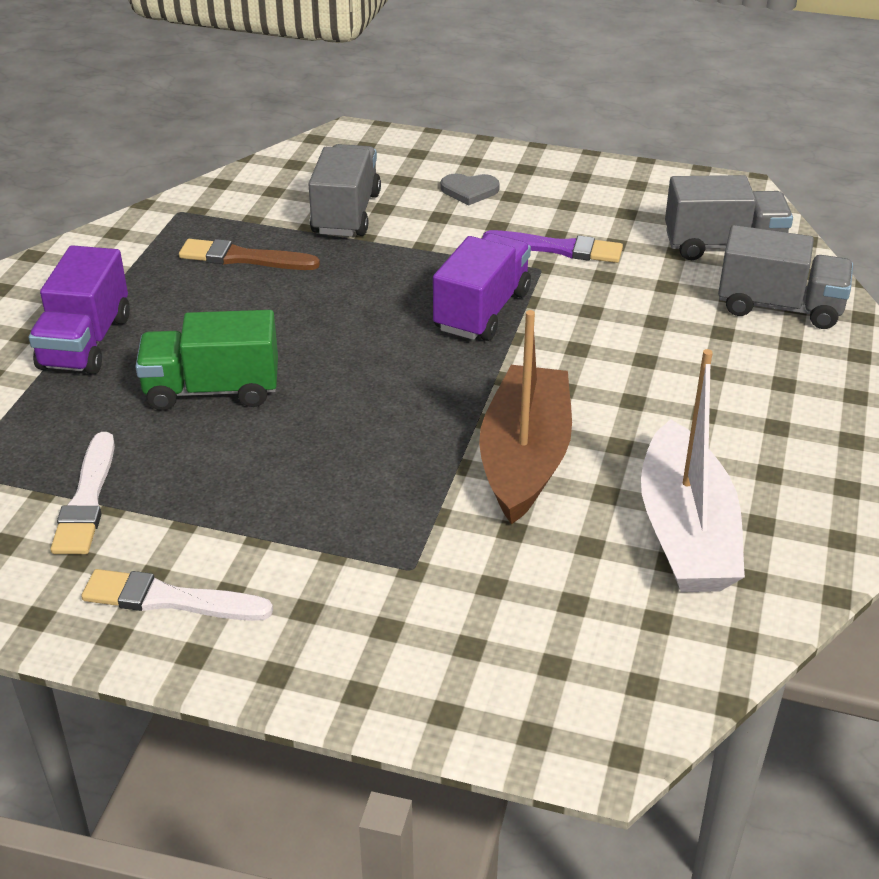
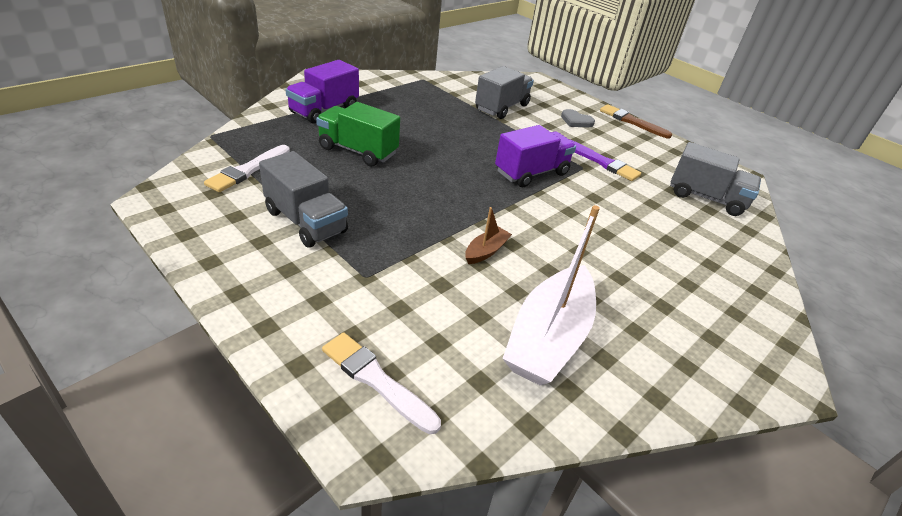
camera: 25 degrees right, 0 degrees up
white brush [81,569,273,621] -> white brush moved to [322,332,441,434]
brown brush [179,239,320,270] -> brown brush moved to [600,104,672,138]
brown boat [479,310,572,525] -> brown boat [465,207,512,264], size x0.45
grey truck [718,225,853,329] -> grey truck moved to [259,151,348,247]

